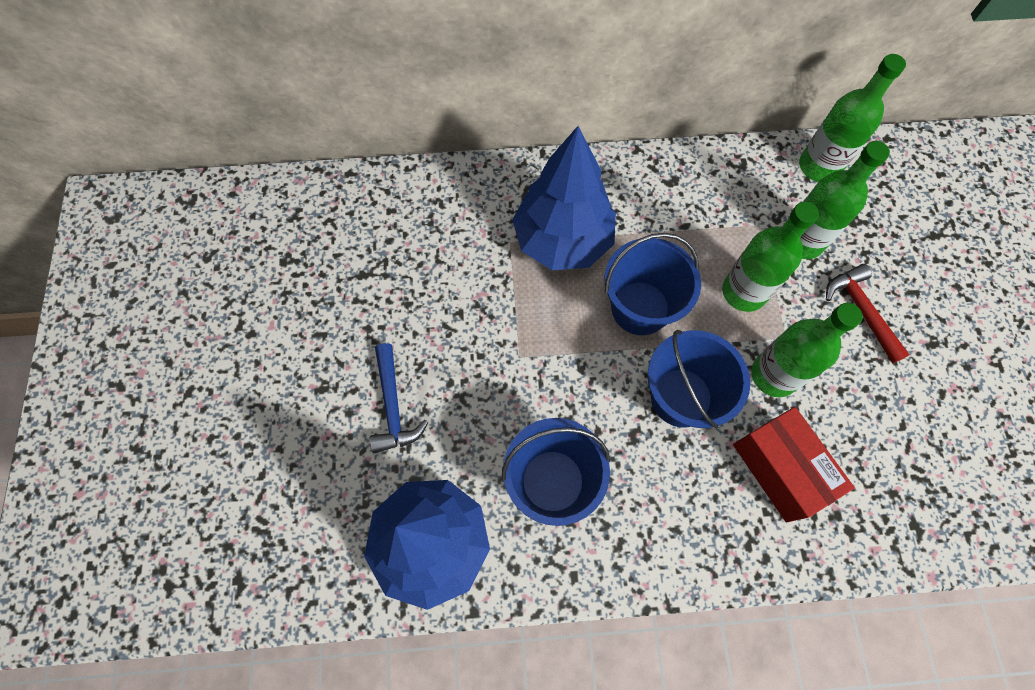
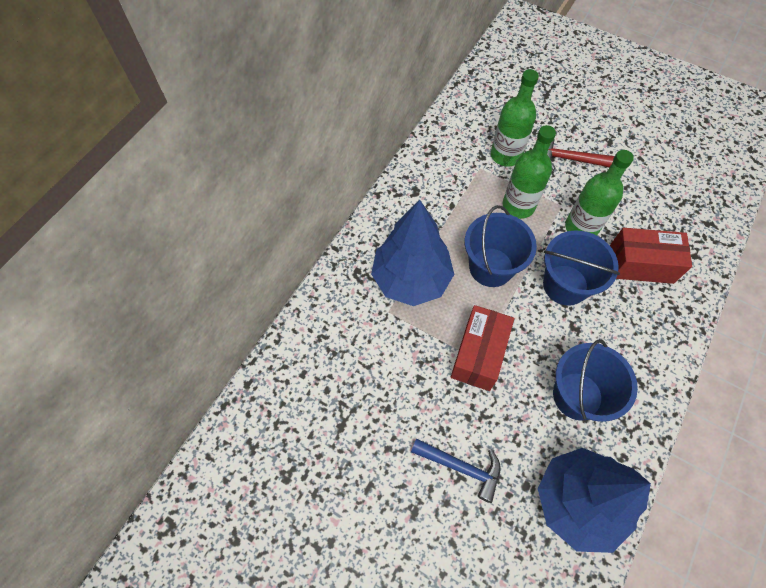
camera: 55 degrees left, 5 degrees down
green bottle [799,54,906,182] -> none
none -> red box [451,305,514,391]

